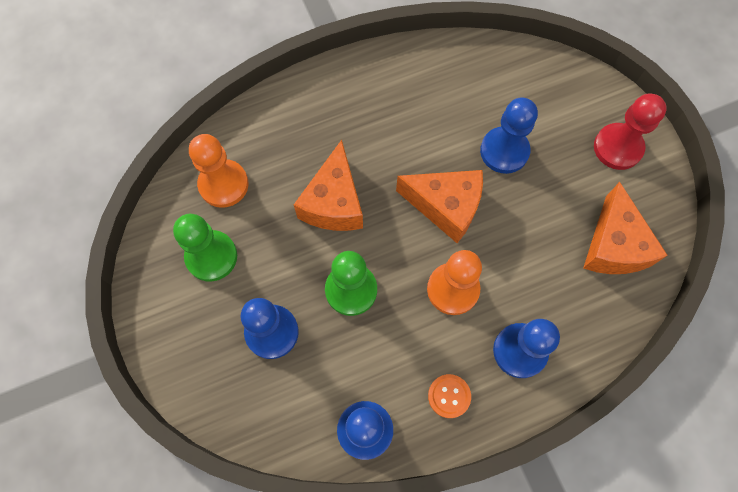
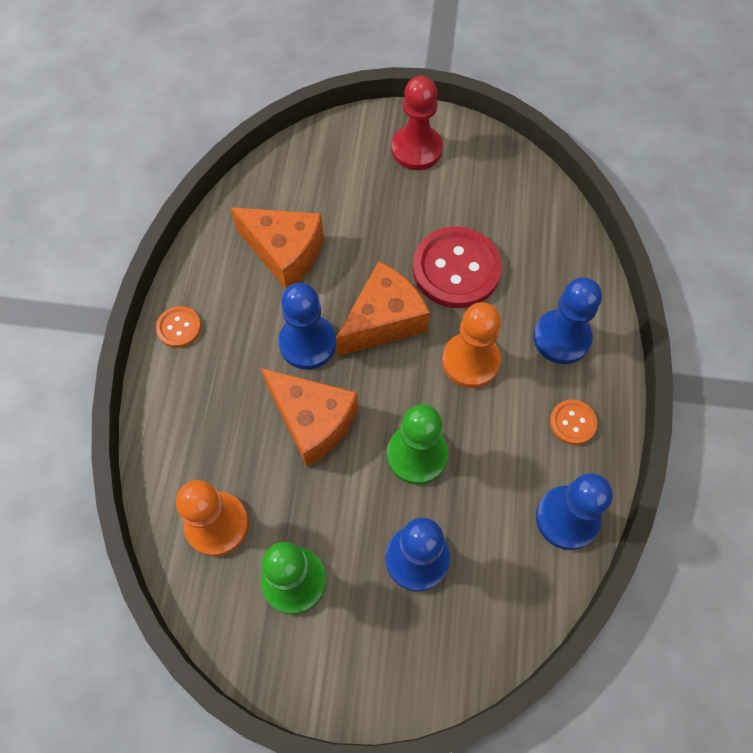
camera: 60 degrees left, 5 degrees down
blue pawn [480,97,538,174] -> blue pawn moved to [279,283,336,370]
orange cheese [583,182,668,274] -> orange cheese moved to [230,207,324,289]
none -> orange button [156,306,201,348]
none -> red button [413,226,502,308]

